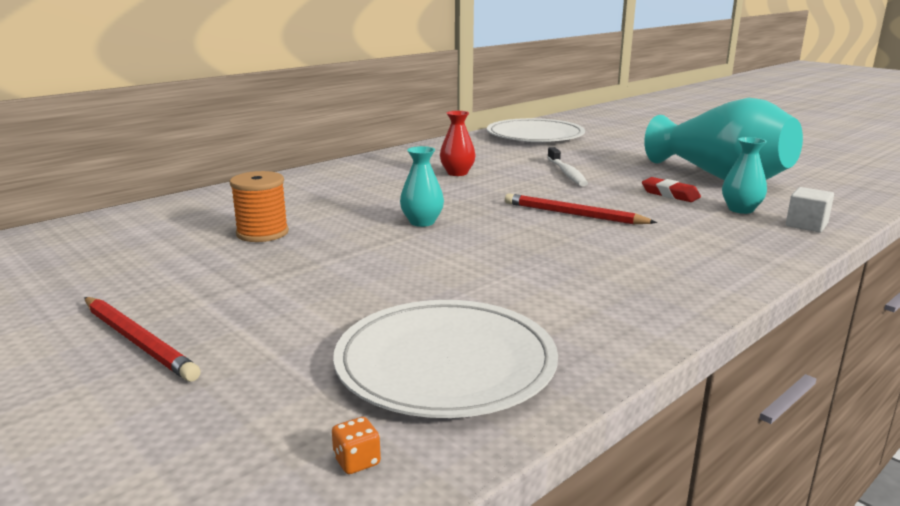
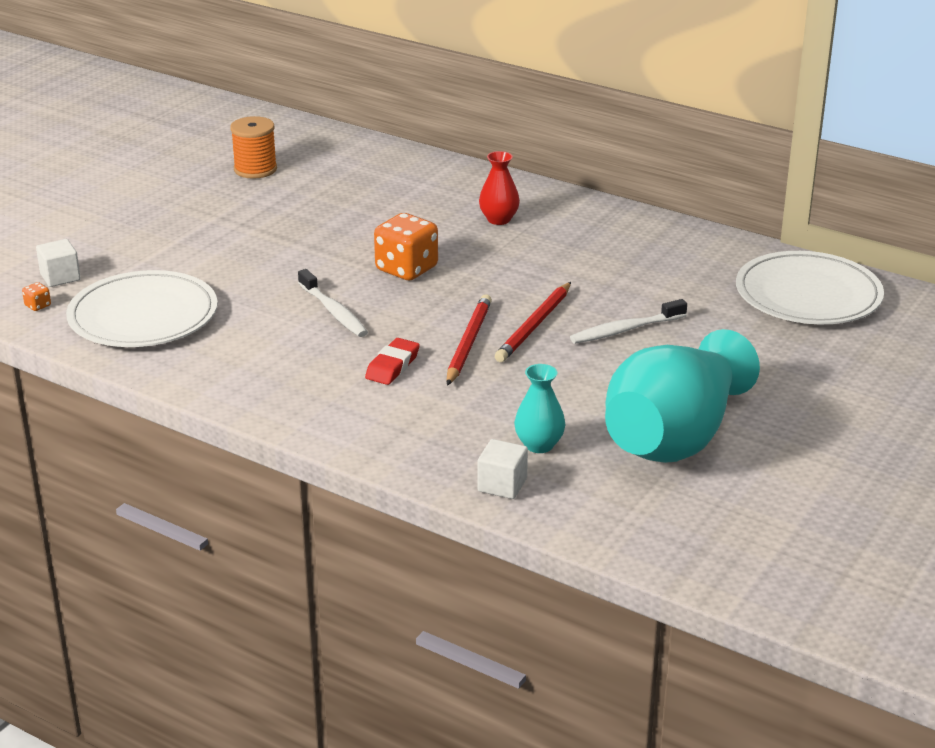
camera: 75 degrees right, 10 degrees up
red pencil [84,297,201,382] -> red pencil moved to [495,282,571,362]
orange spool [230,171,289,242] -> orange spool moved to [230,116,277,179]
turquoise vase [400,146,444,227] -> orange dice [374,213,438,280]
red vase [440,111,476,176] -> red vase moved to [479,151,520,225]
red eraser [642,177,701,202] -> red eraser moved to [365,338,420,385]
none -> white cube [36,239,81,287]
none -> white toothbrush [298,269,368,337]

